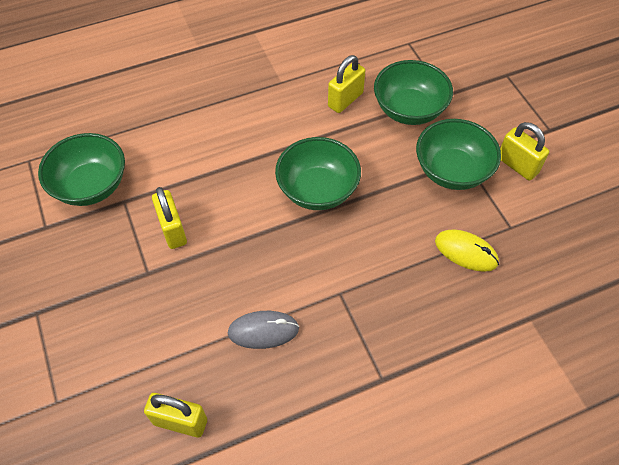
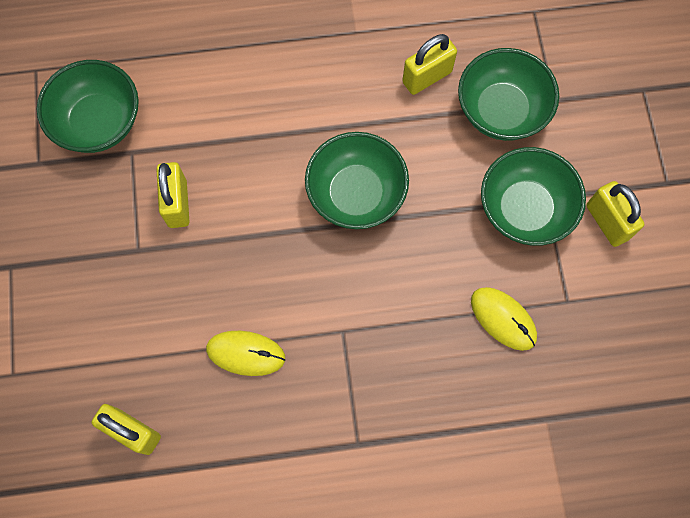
camera: 15 degrees right, 15 degrees up
grey mouse [228,311,299,349] -> yellow mouse [206,331,285,376]

